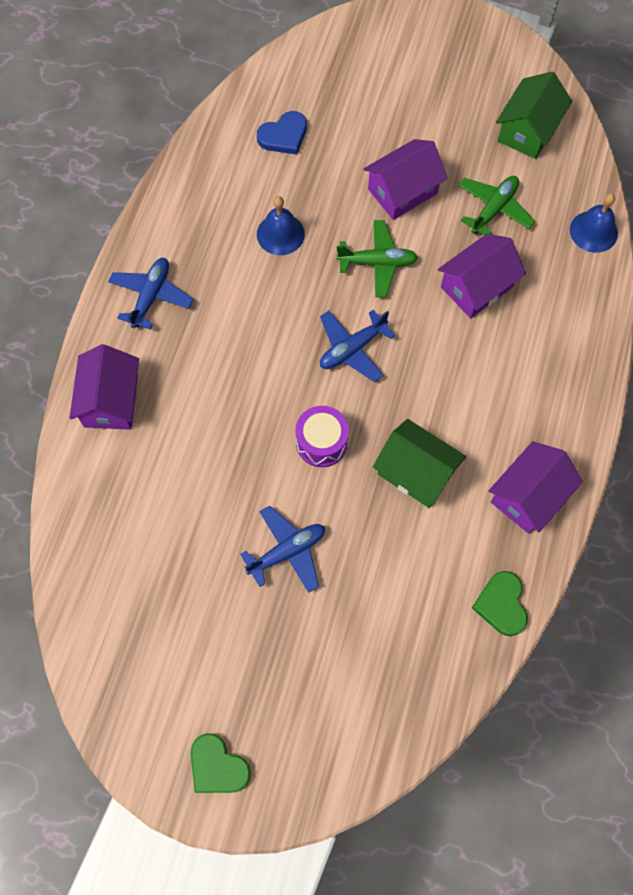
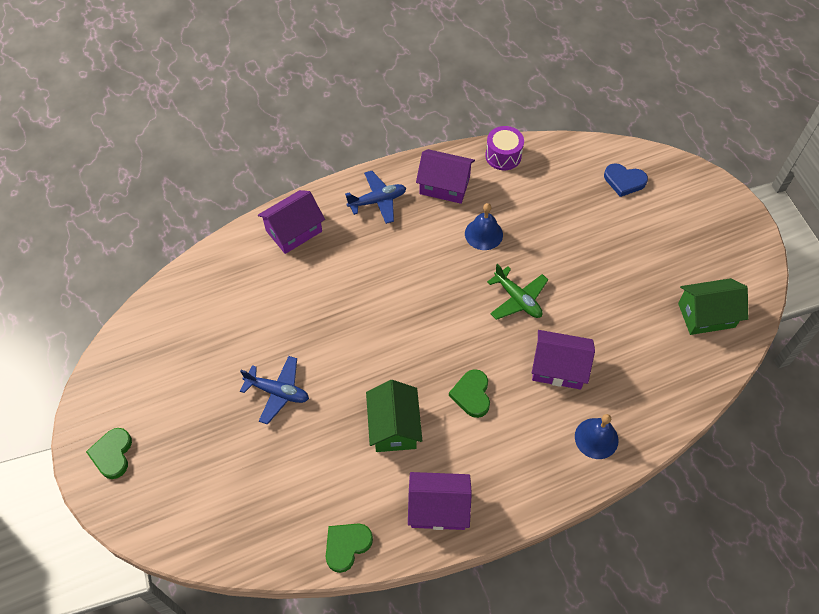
camera: 50 degrees right, 10 degrees down
blue heart [257,111,307,155] -> blue heart moved to [604,163,648,197]
purple drum [295,406,349,467] -> purple drum moved to [485,126,524,170]
blue plane [320,310,395,382] -> none
purple house [363,139,448,220] -> purple house moved to [416,149,475,204]
green plane [458,176,535,235] -> none
blue bell [570,194,618,253] -> blue bell moved to [575,414,618,459]
none -> green heart [449,369,490,418]

